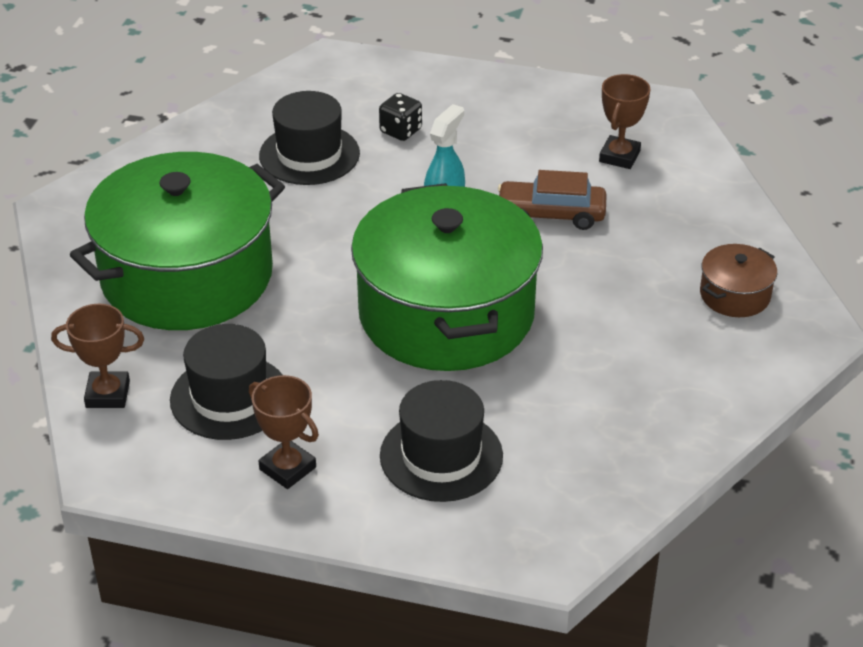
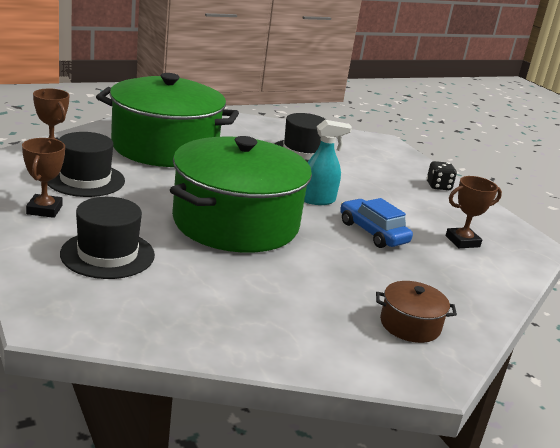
camera: 45 degrees right, 15 degrees down
black dice [379,93,422,141] -> black dice moved to [427,161,457,190]
brown car [498,170,607,230] -> blue car [340,198,413,248]

